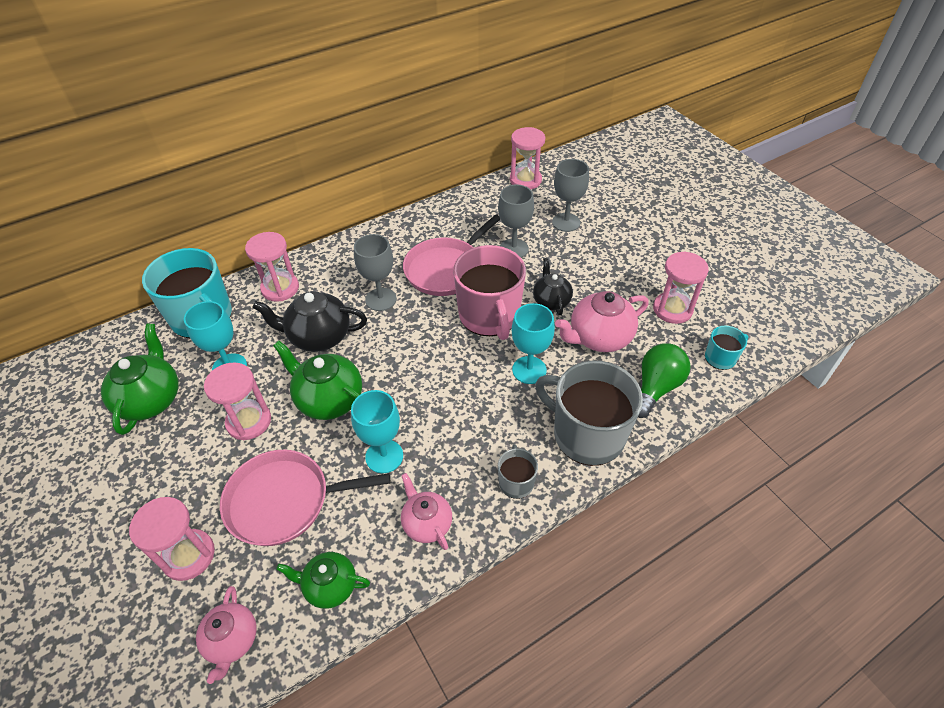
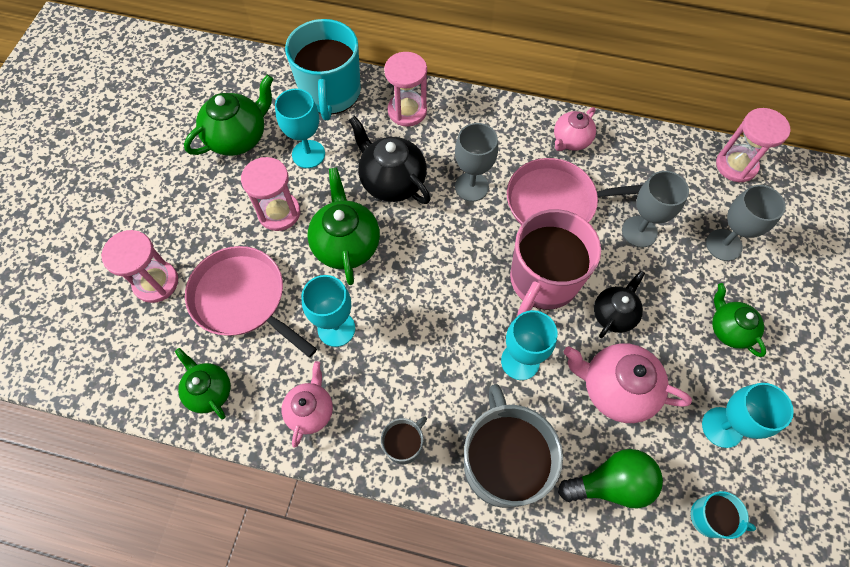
camera: 45 degrees right, 15 degrees up
pink teapot [196,586,257,684] -> pink teapot moved to [554,107,596,151]
pink hourglass [653,251,709,324] -> turquoise goblet [702,383,794,448]
none -> green teapot [712,283,766,357]

